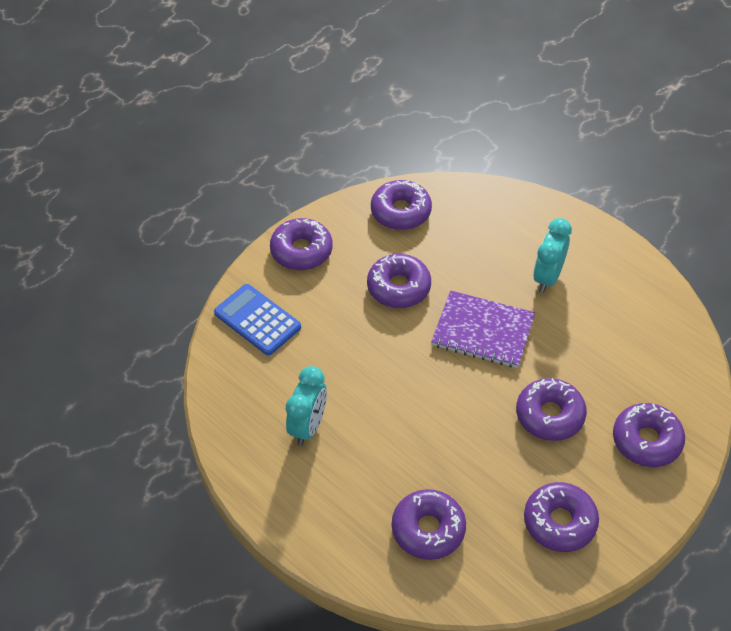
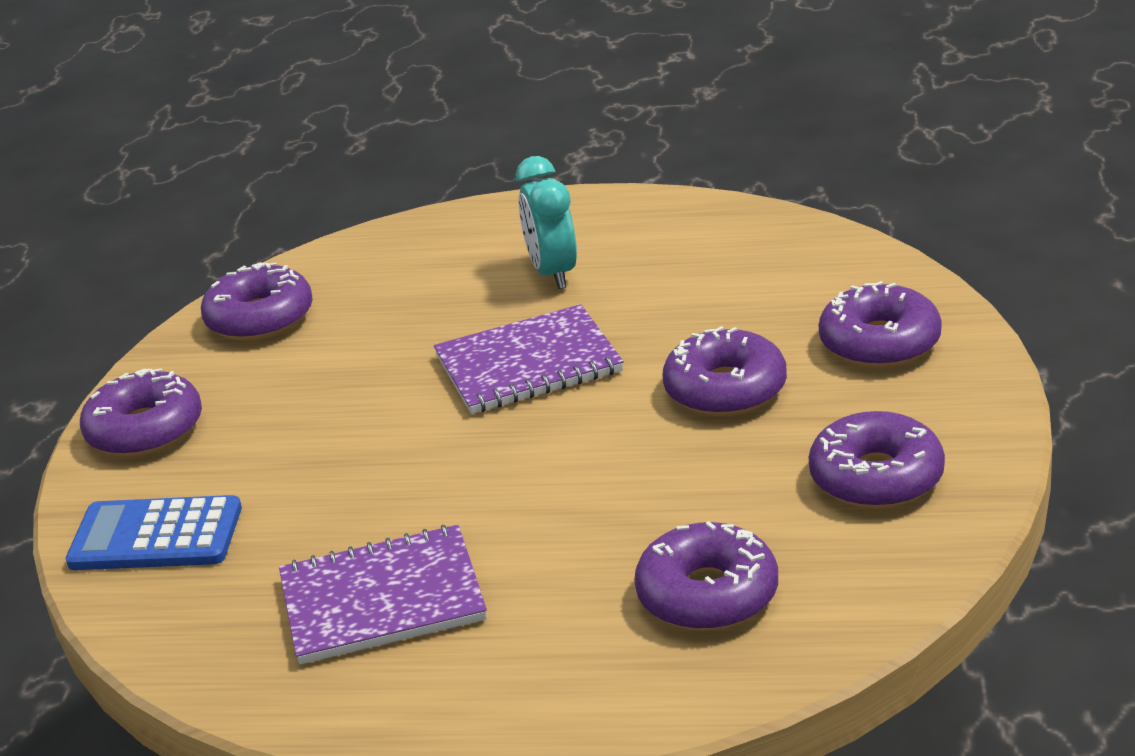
camera: 35 degrees left, 20 degrees down
turquoise clock [286,366,327,446] -> purple notebook [279,525,487,664]
purple donut [367,254,431,308] -> none

